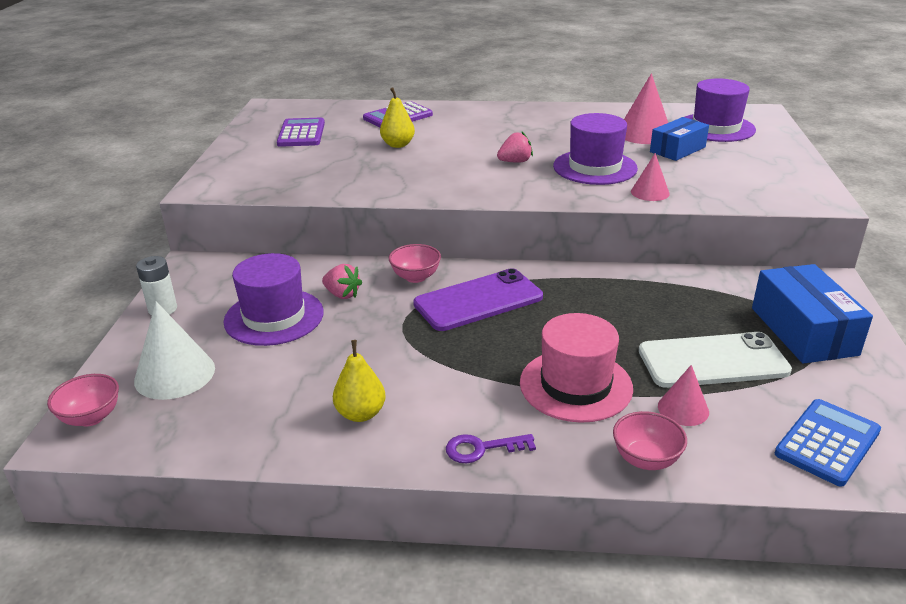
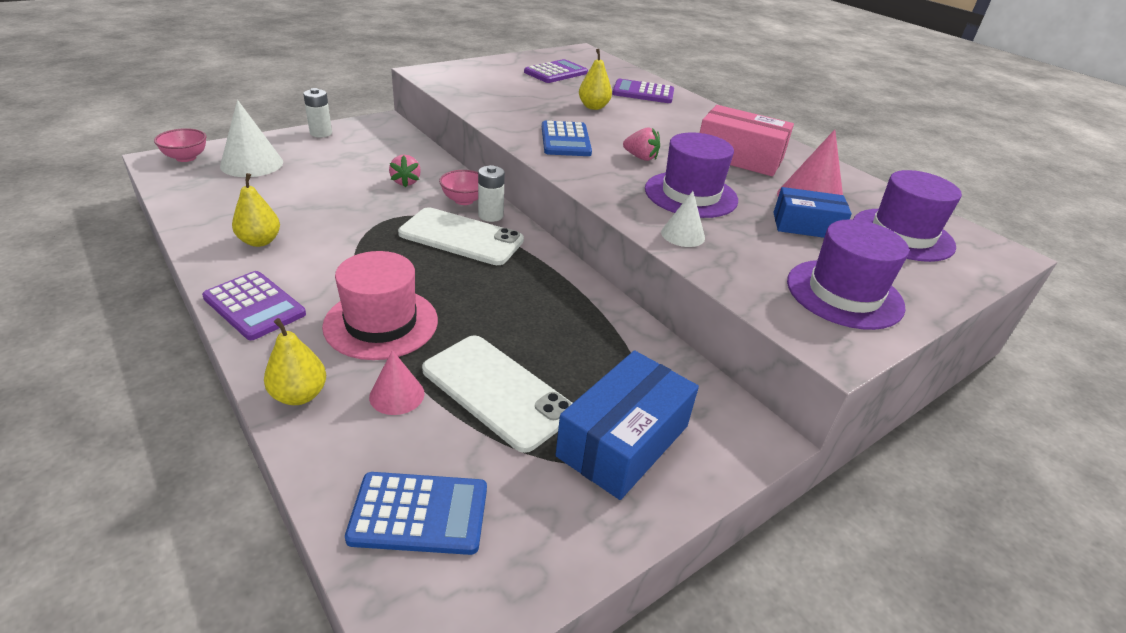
camera: 45 degrees right, 5 degrees up
purple hat [223,253,324,346] -> purple hat moved to [787,219,909,330]
purple phone [413,268,543,331] -> white phone [398,207,524,265]
purple key [446,434,536,464] -> purple calculator [202,271,306,340]
pink bowl [613,411,687,470] -> yellow pear [264,318,326,405]
pink cone [631,153,670,201] -> white cone [661,191,705,247]
none -> white battery [478,165,505,222]
none -> blue calculator [542,121,592,156]
none -> pink box [700,105,794,176]

